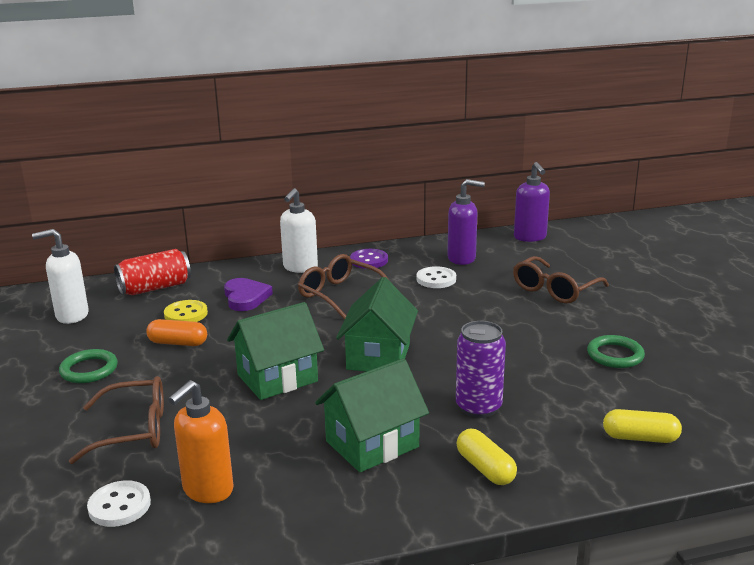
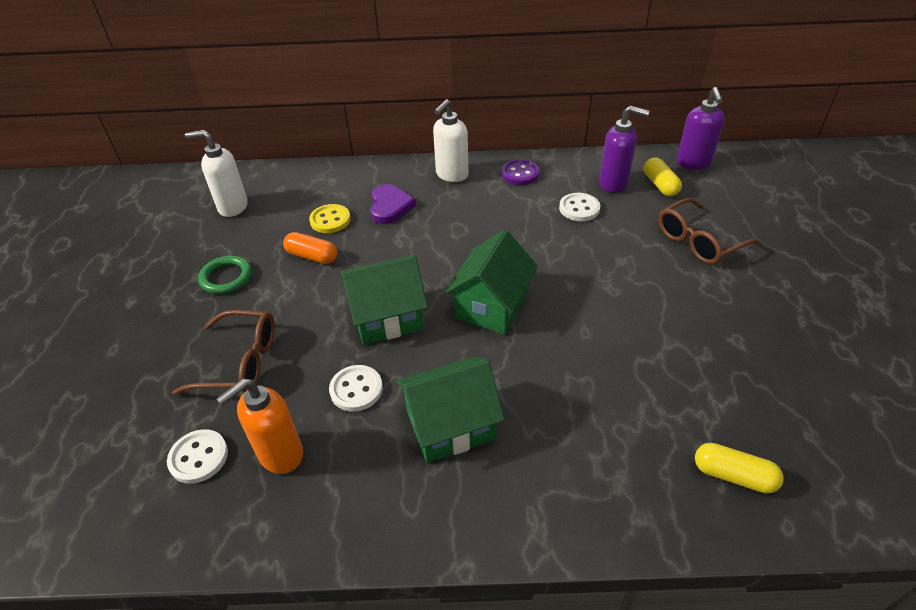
camera: 15 degrees right, 20 degrees up
red can [114,249,191,295] -> none
brown glasses [298,254,389,320] -> none
purple can [456,321,506,418] -> none
yellow capsule [457,429,517,485] -> yellow capsule moved to [644,157,682,196]
green ring [587,335,645,368] -> none
none -> white button [329,365,383,412]

